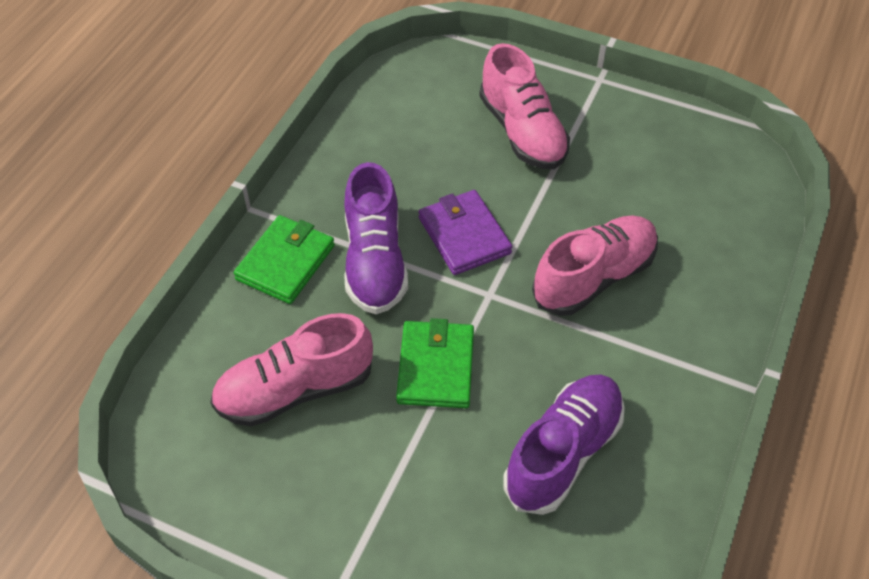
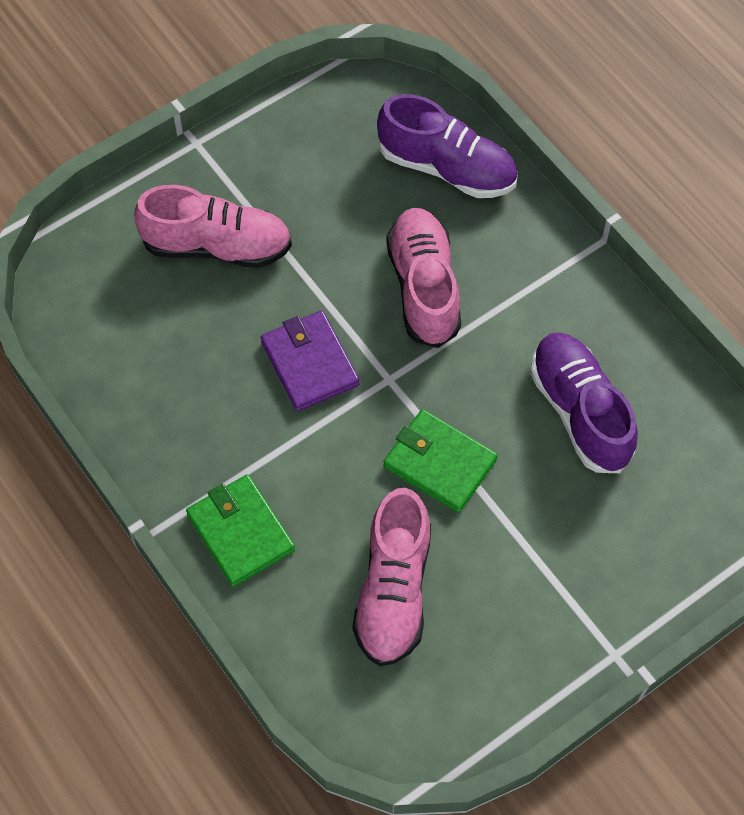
camera: 60 degrees left, 10 degrees up
purple shoe [344,162,408,315] -> purple shoe moved to [377,94,518,198]
purple wallet [418,190,512,275] -> purple wallet turned 60 degrees clockwise [261,311,359,411]

